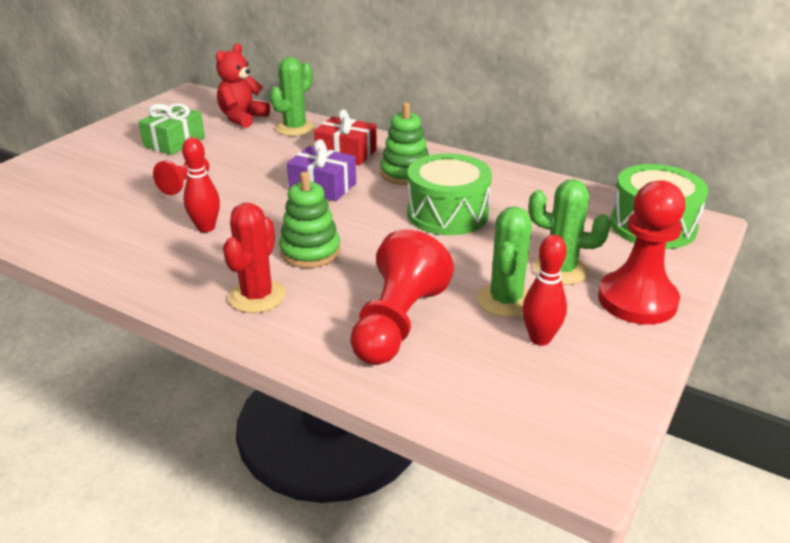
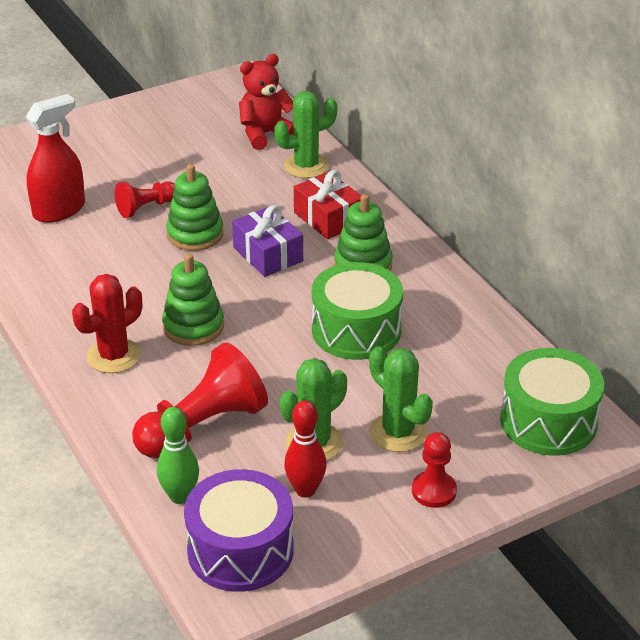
camera: 30 degrees right, 5 degrees up
green gift [138,103,205,155] -> none
red bowling pin [182,137,220,233] -> none
red pawn [598,180,686,325] -> red pawn [412,432,457,508], size x0.55
none -> red spray bottle [26,94,85,223]
none -> green bowling pin [157,407,199,504]
none -> green stacking toy [166,164,223,251]
none -> purple drum [184,469,294,592]

